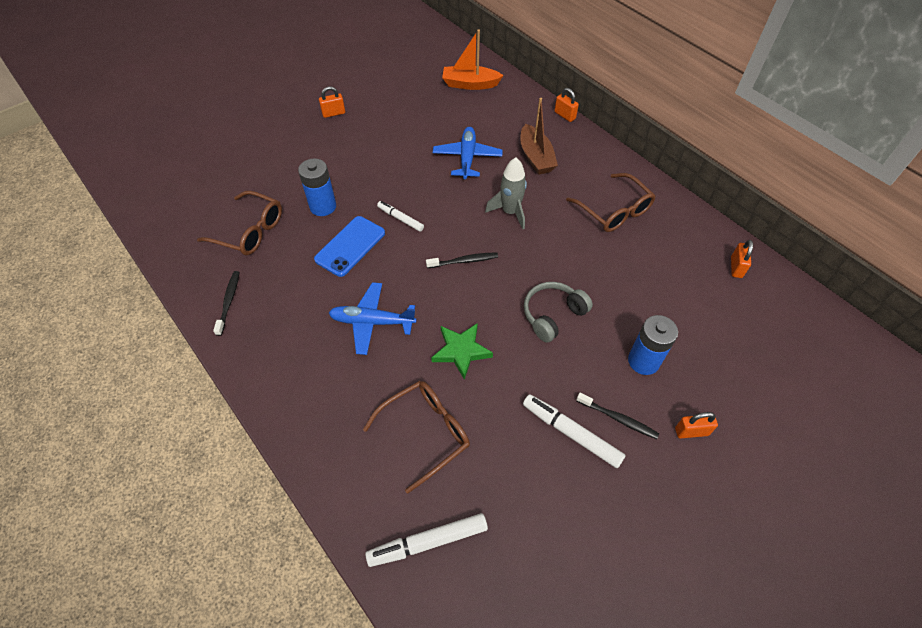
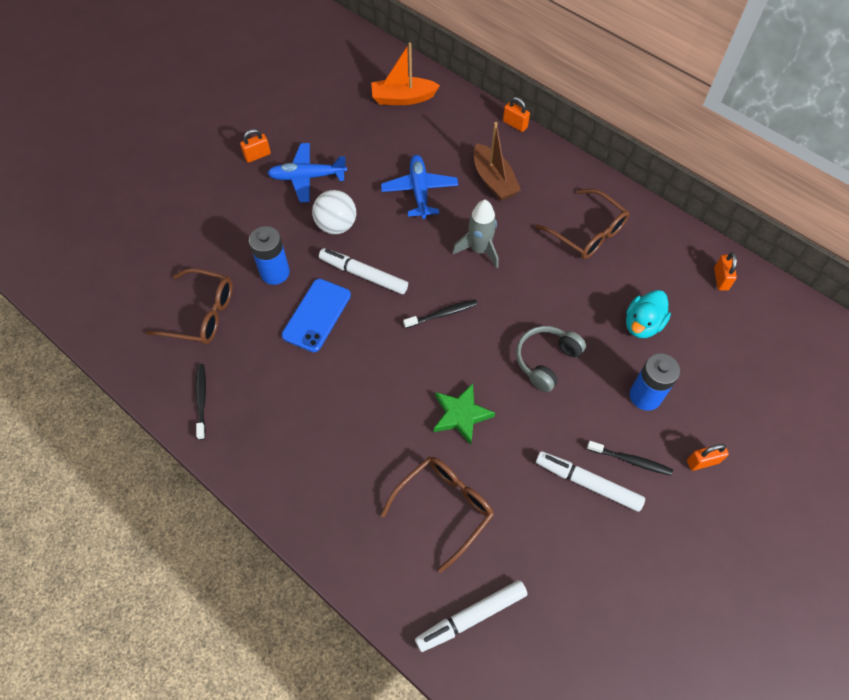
camera: 10 degrees left, 5 degrees up
blue plane [329,282,417,355] -> blue plane moved to [267,143,347,203]
white marker [377,201,424,232] -> white marker [319,248,408,294], size x1.58
none -> white ball [312,190,356,234]
none -> turquoise duck [626,290,671,338]

